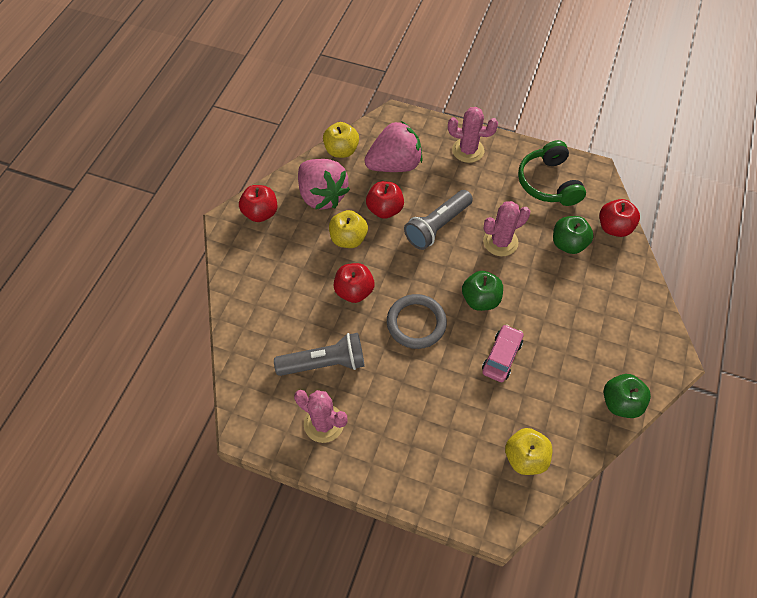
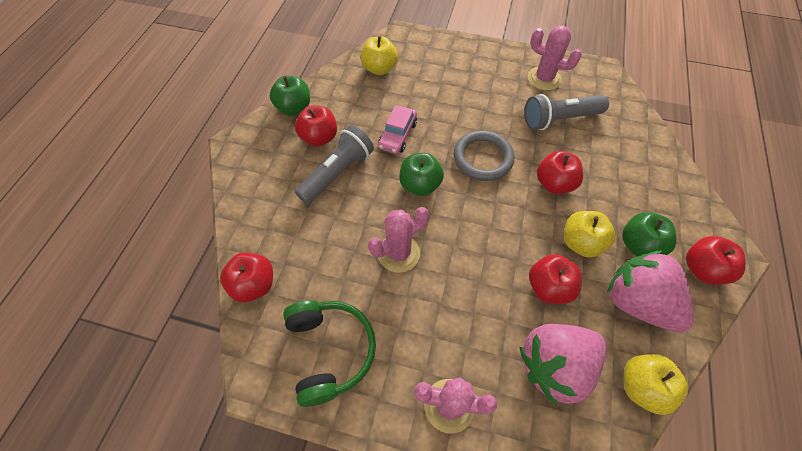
camera: 175 degrees right, 0 degrees up
grey flashlight [404,190,473,250] -> grey flashlight moved to [295,125,374,204]
green apple [553,216,594,254] -> green apple moved to [622,212,677,257]
none -> red apple [295,105,337,147]

